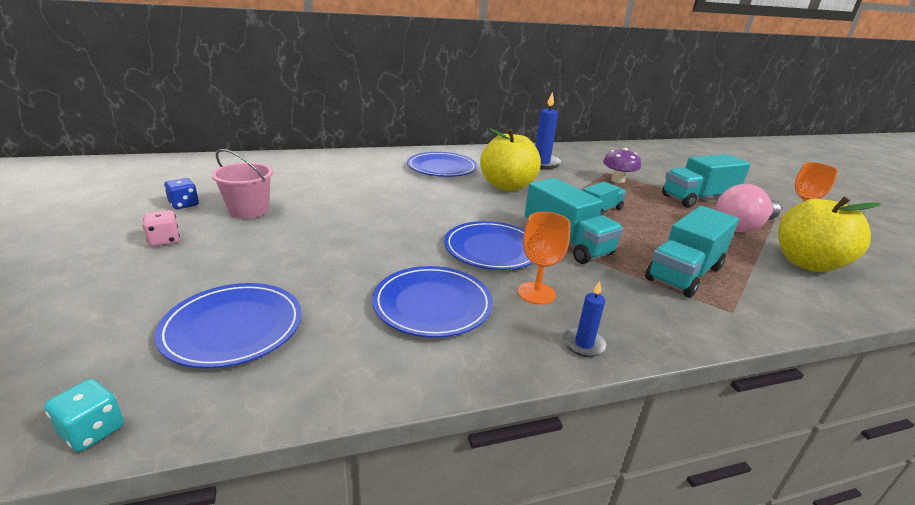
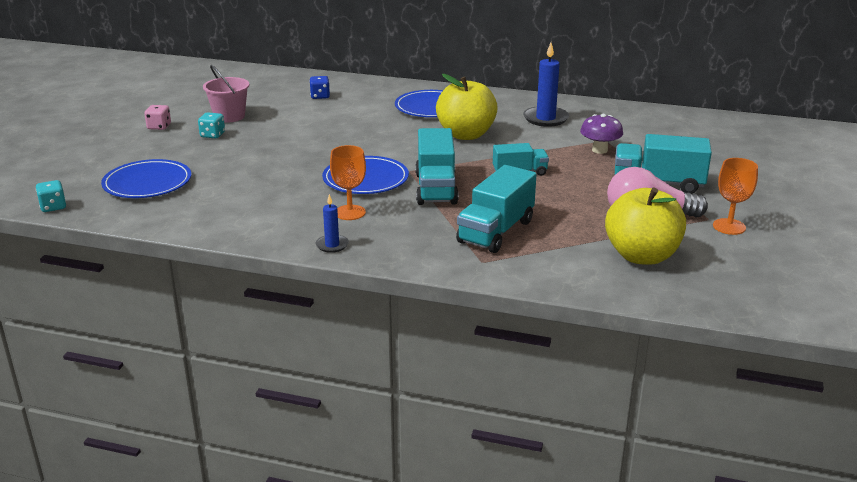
camera: 35 degrees right, 0 degrees up
blue dice [164,178,199,209] -> blue dice moved to [309,76,330,99]
blue plate [372,266,493,338] -> none
turquoise truck [645,206,739,298] -> turquoise truck turned 45 degrees counterclockwise [456,165,537,253]
none -> turquoise dice [198,112,225,139]

